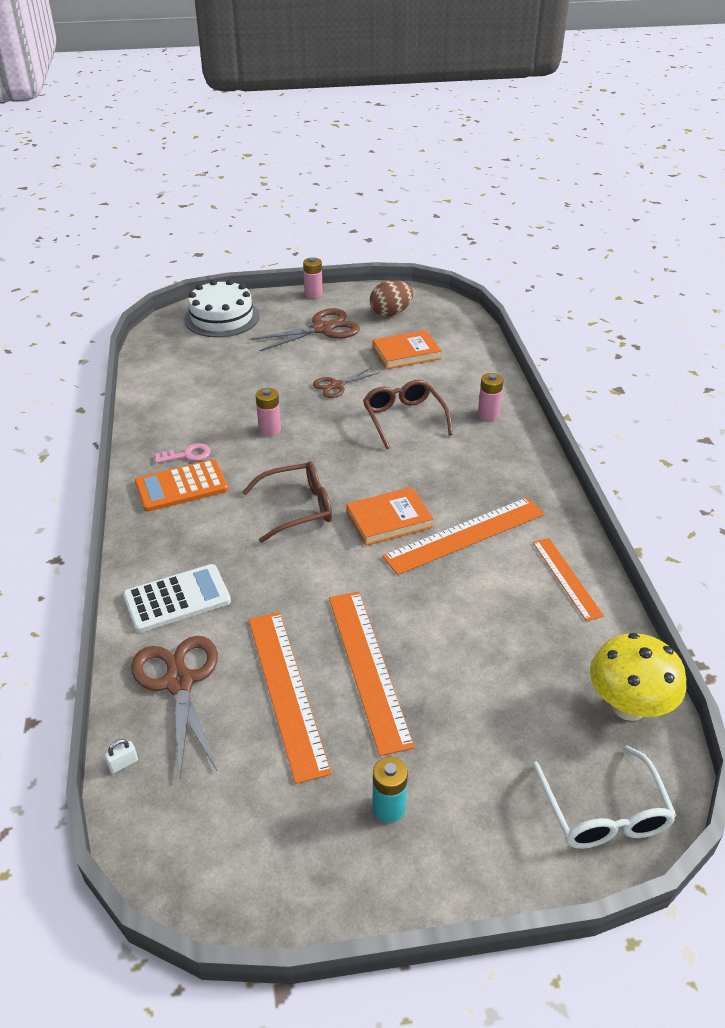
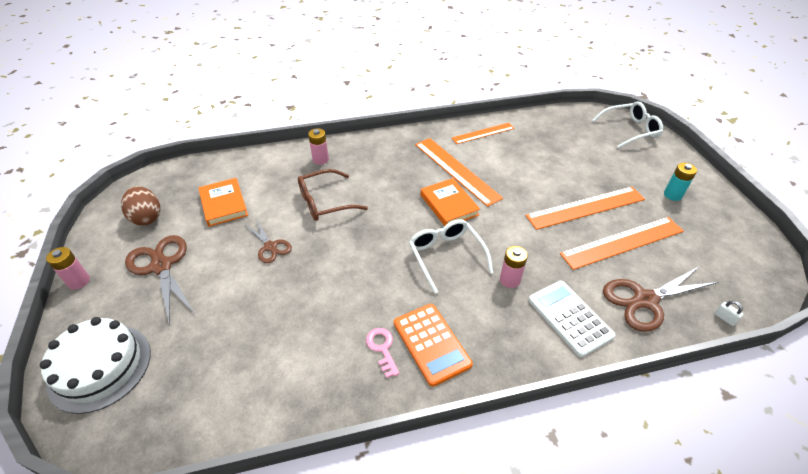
camera: 95 degrees left, 5 degrees up
brown glasses [242,461,332,543] -> white glasses [409,219,493,293]
pink battery [256,388,281,436] -> pink battery moved to [500,246,528,288]
yellow mushroom [590,633,687,721] -> none

